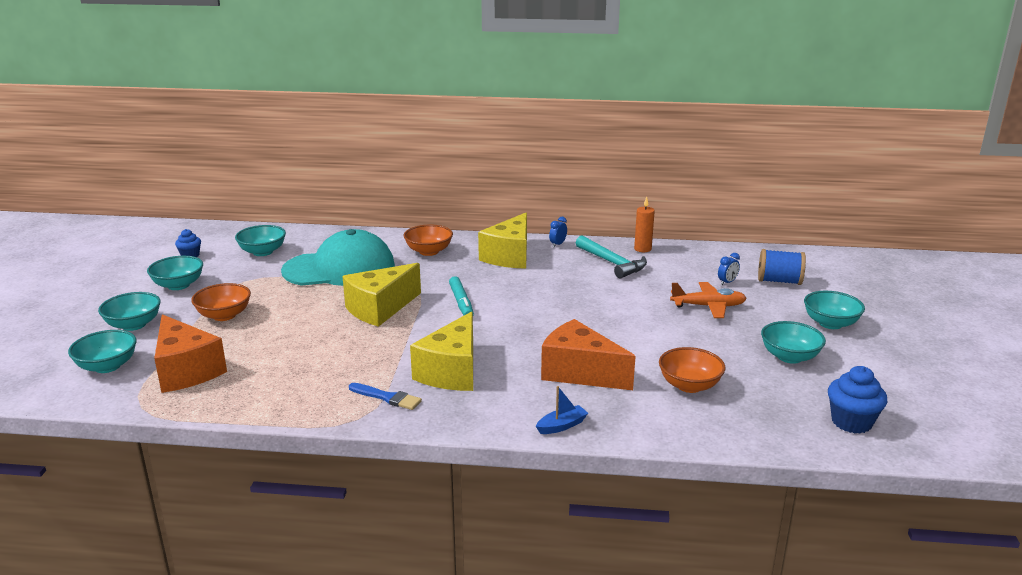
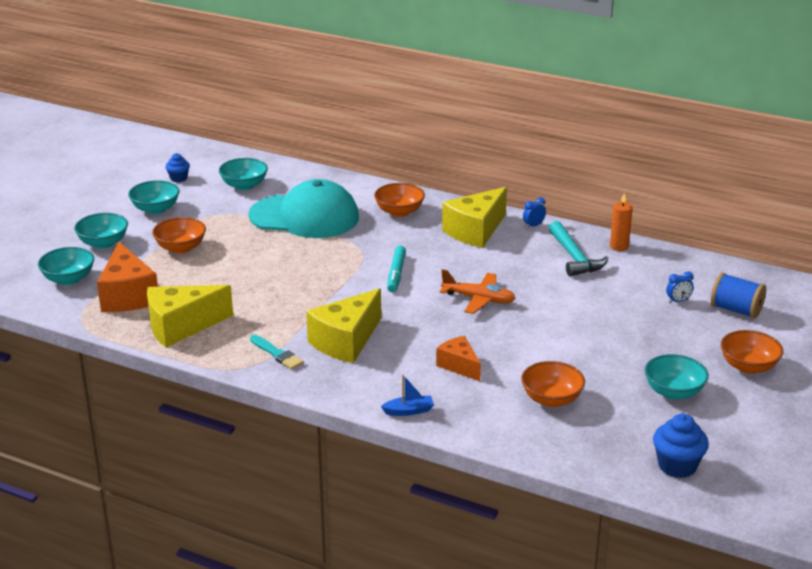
camera: 20 degrees right, 5 degrees up
yellow cheese [342,263,421,327] -> yellow cheese moved to [147,285,233,347]
blue brush [349,383,422,410] -> turquoise brush [250,335,304,370]
orange cheese [541,319,635,390] -> orange cheese [436,336,481,381], size x0.58
orange plane [670,282,747,318] -> orange plane moved to [440,269,515,314]
turquoise bowl [804,291,865,329] -> orange bowl [721,330,783,374]

